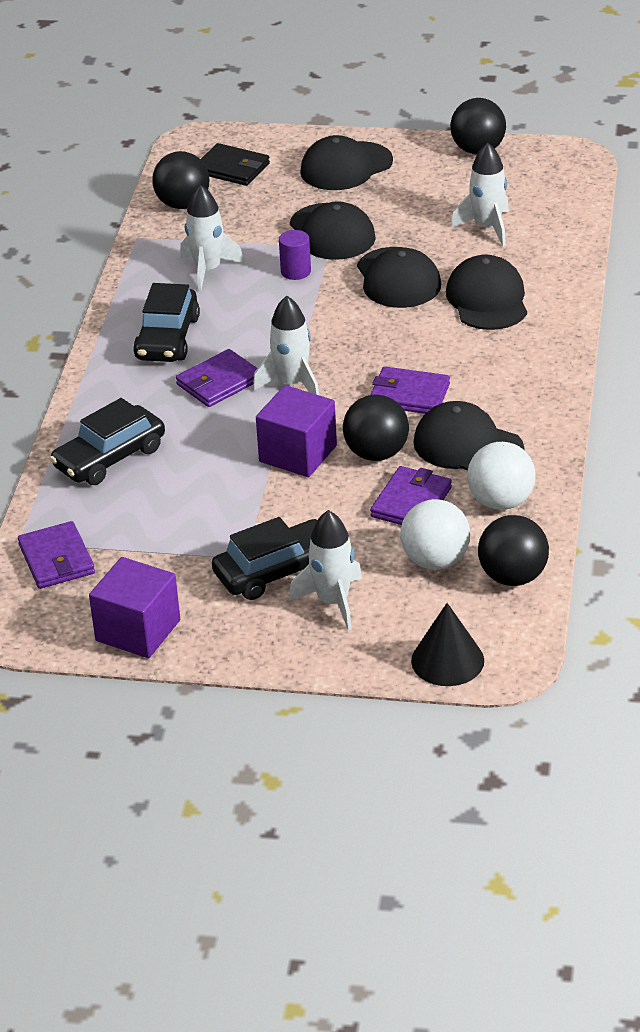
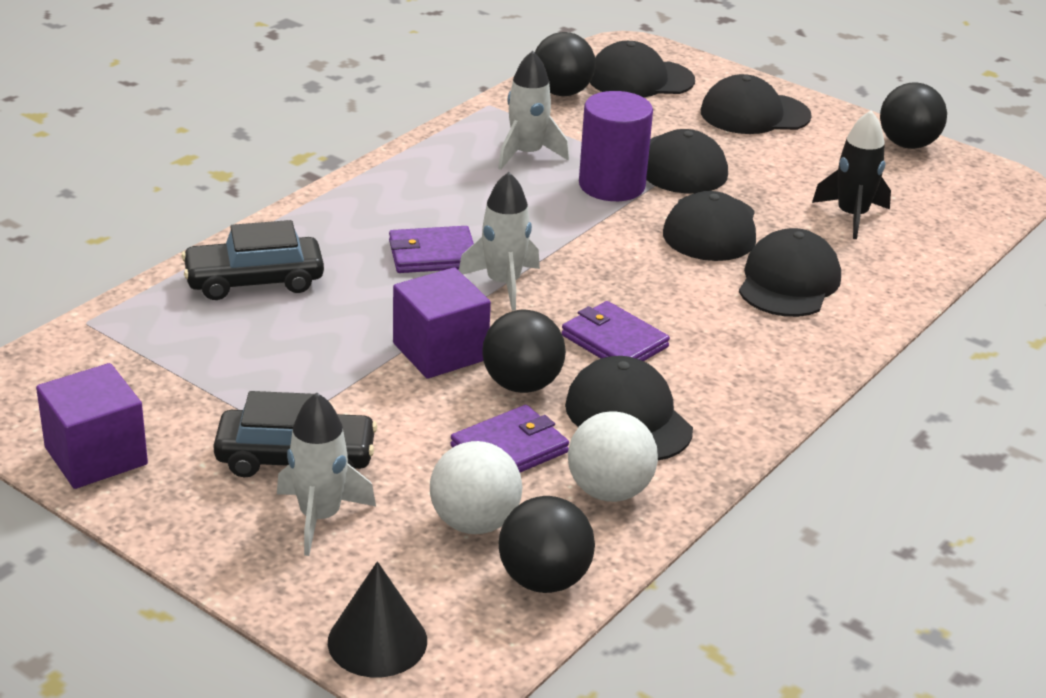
camera: 25 degrees right, 5 degrees down
purple wallet [18,521,95,589] -> none
black car [133,283,200,362] -> none
black wallet [201,143,270,186] -> black cap [590,41,695,98]
purple cylinder [279,230,311,280] -> purple cylinder [579,91,653,201], size x1.90
white rocket [451,143,509,247] -> black rocket [812,110,891,239]

